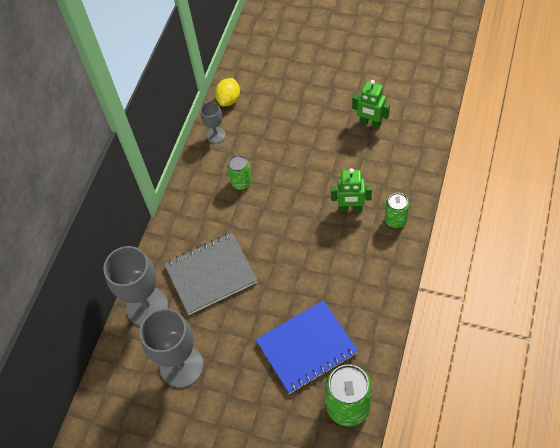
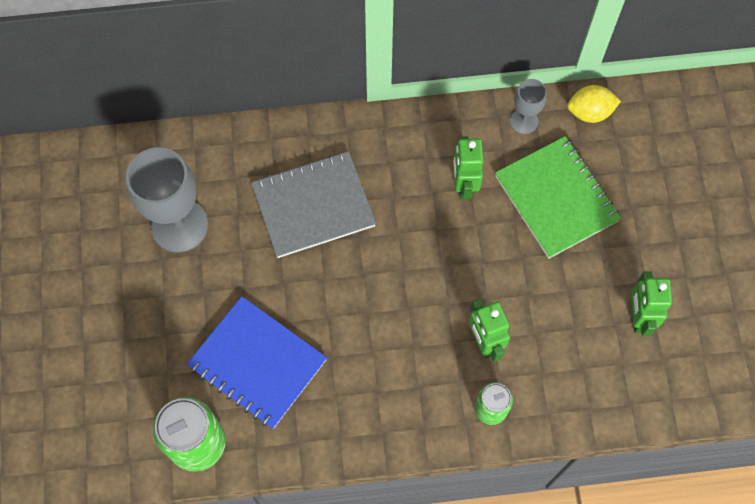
camera: 60 degrees right, 10 degrees up
grey goblet [103,246,168,326] -> none
grey notebook [164,233,258,315] -> grey notebook turned 60 degrees counterclockwise [251,151,376,258]
green can [227,155,252,190] -> green robot [453,136,484,200]
none -> green notebook [495,136,621,259]

